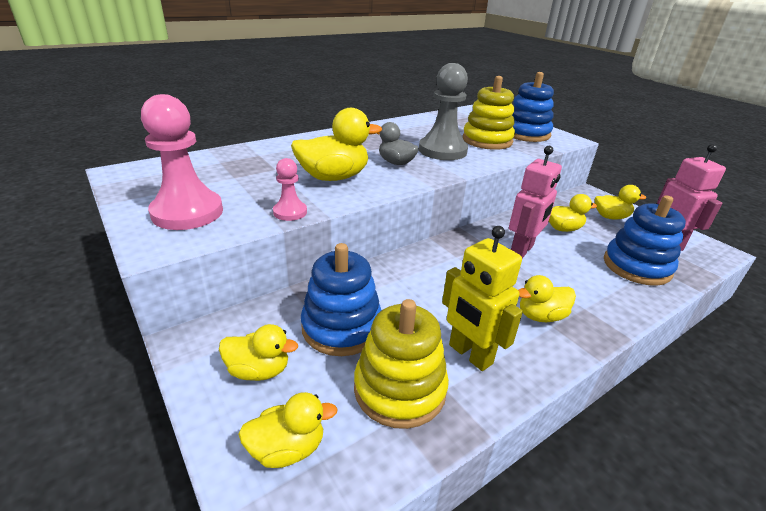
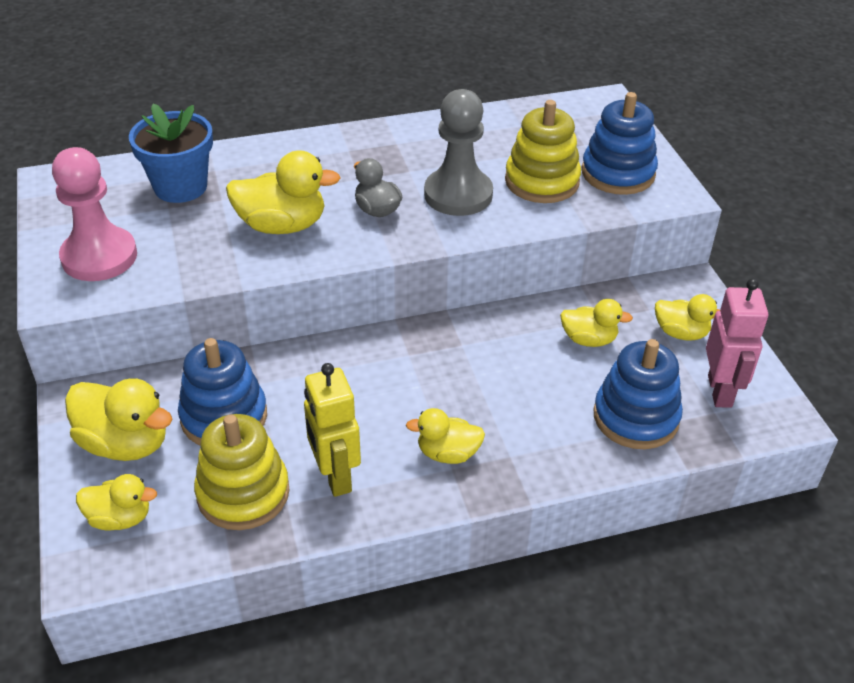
camera: 20 degrees right, 10 degrees up
yellow duck [219,324,298,381] -> yellow duck [65,378,172,461], size x1.62
pink pawn [273,158,307,221] -> none
pink robot [509,146,562,258] -> none
none -> blue flower pot [129,103,213,203]

